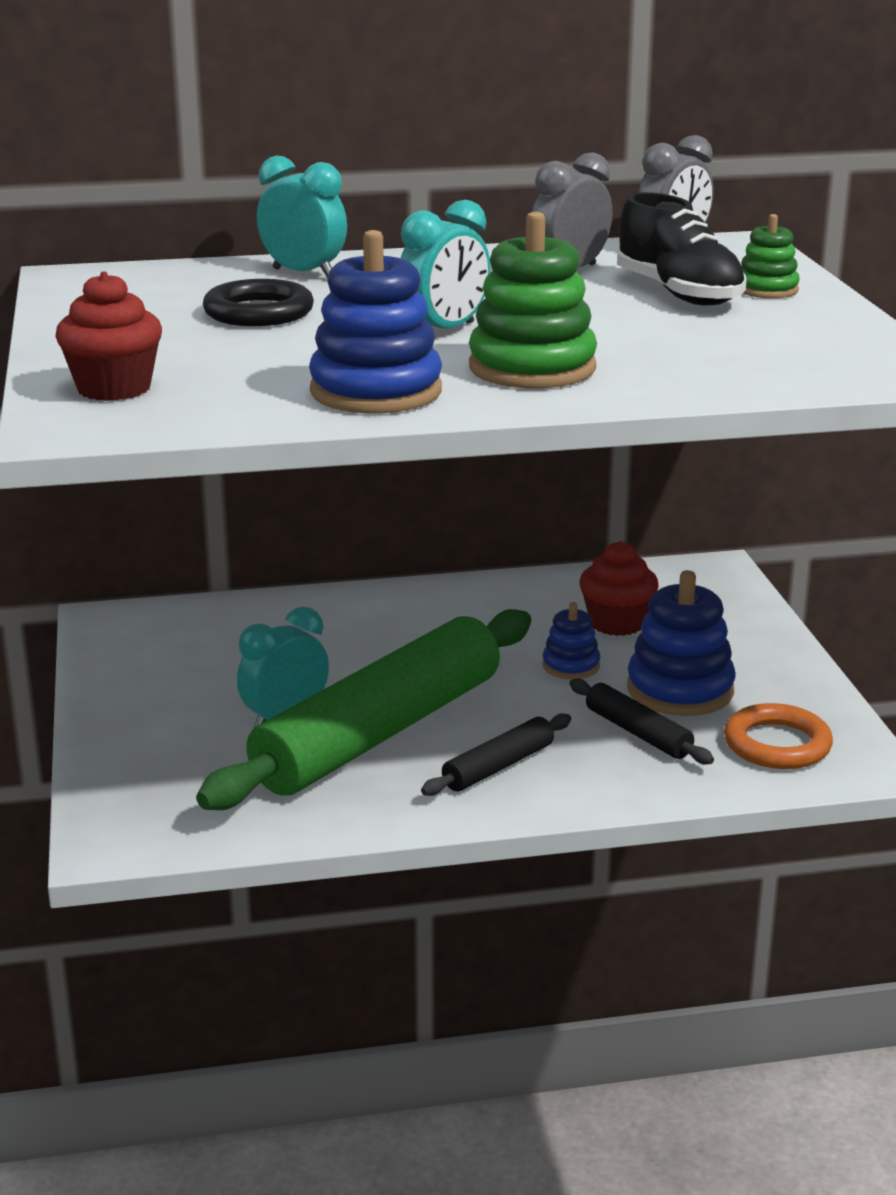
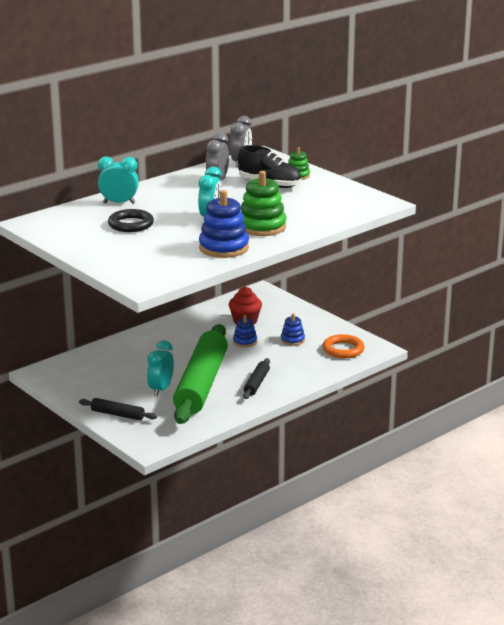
camera: 30 degrees left, 0 degrees up
red cupcake [55,271,162,401] -> none
black rolling pin [570,679,714,765] -> black rolling pin moved to [79,398,157,420]
blue stacking toy [627,570,736,716] -> blue stacking toy [281,313,305,346], size x0.55

